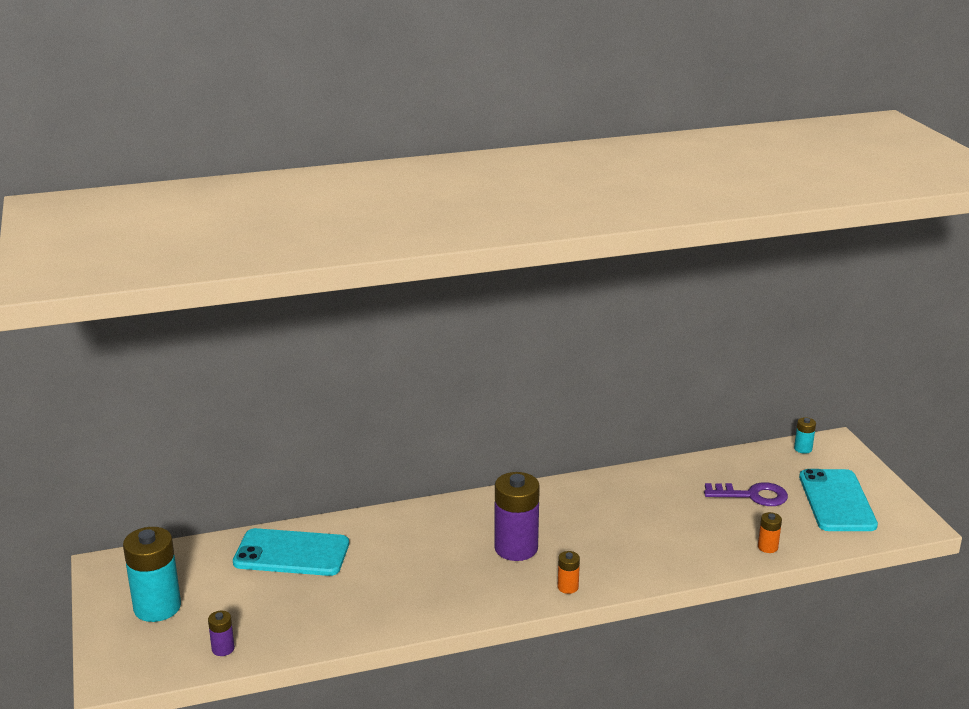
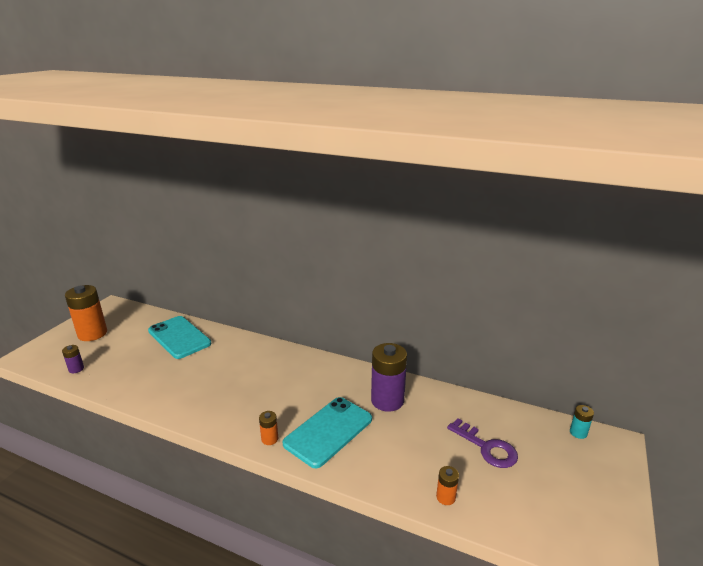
camera: 40 degrees right, 0 degrees up
turquoise battery [123,527,181,622] -> orange battery [65,285,107,341]
purple battery [494,472,540,561] -> purple battery moved to [371,343,407,412]
turquoise phone [799,469,878,531] -> turquoise phone moved to [283,397,372,468]

